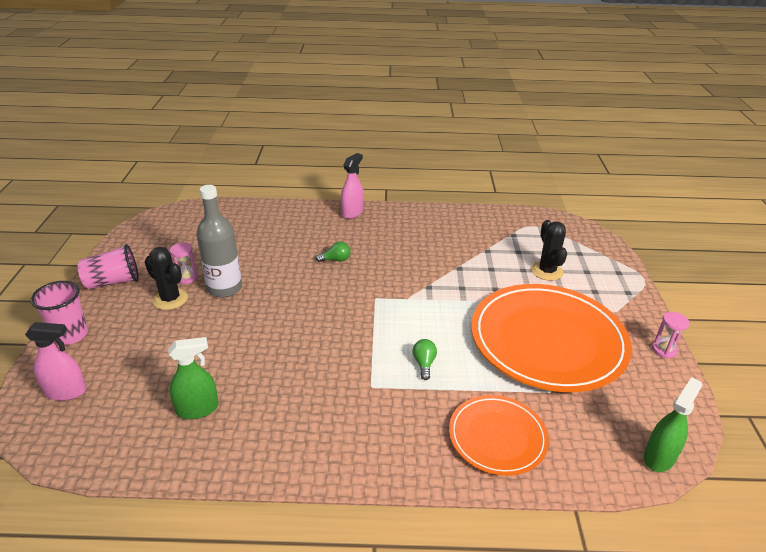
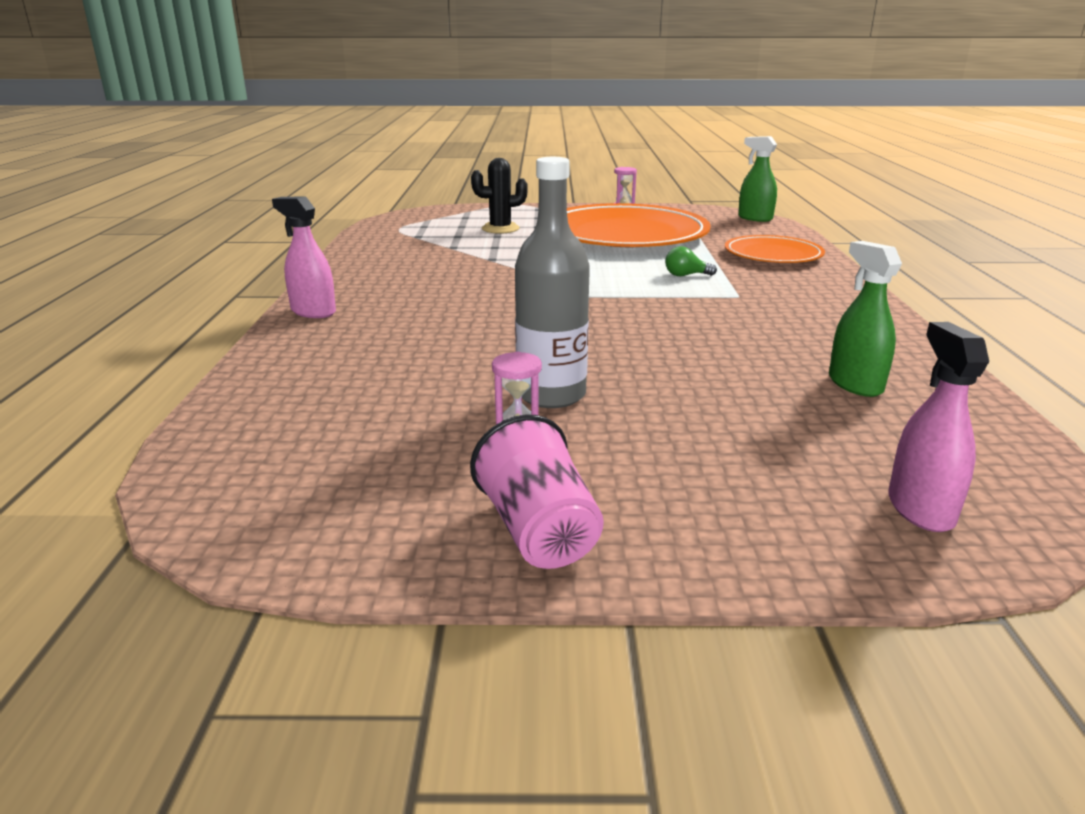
camera: 90 degrees left, 10 degrees down
pink cup [30,281,88,345] -> none
black cactus [145,247,188,310] -> none
green light bulb [316,242,351,262] -> none

